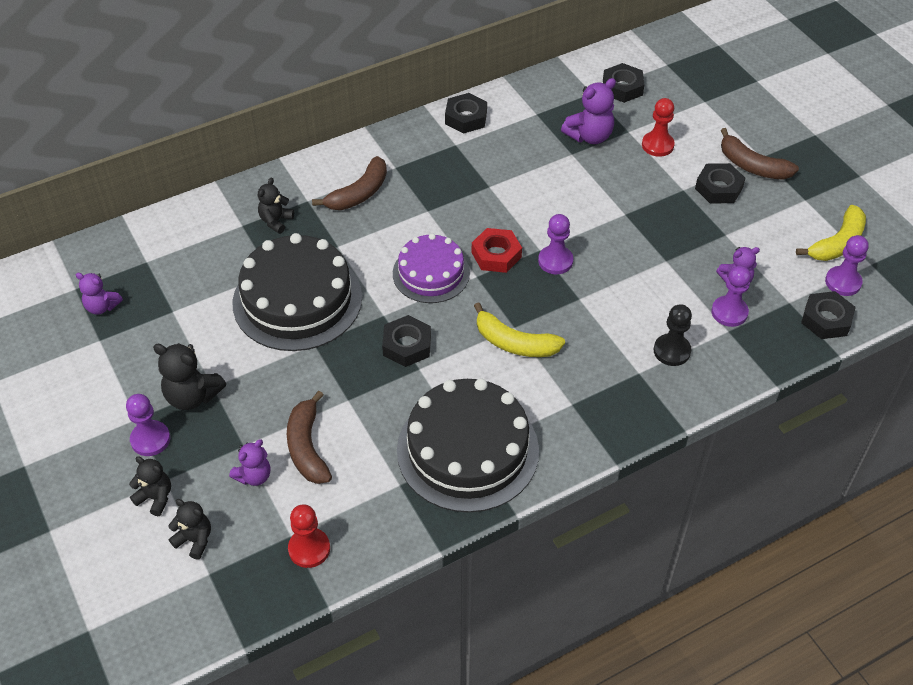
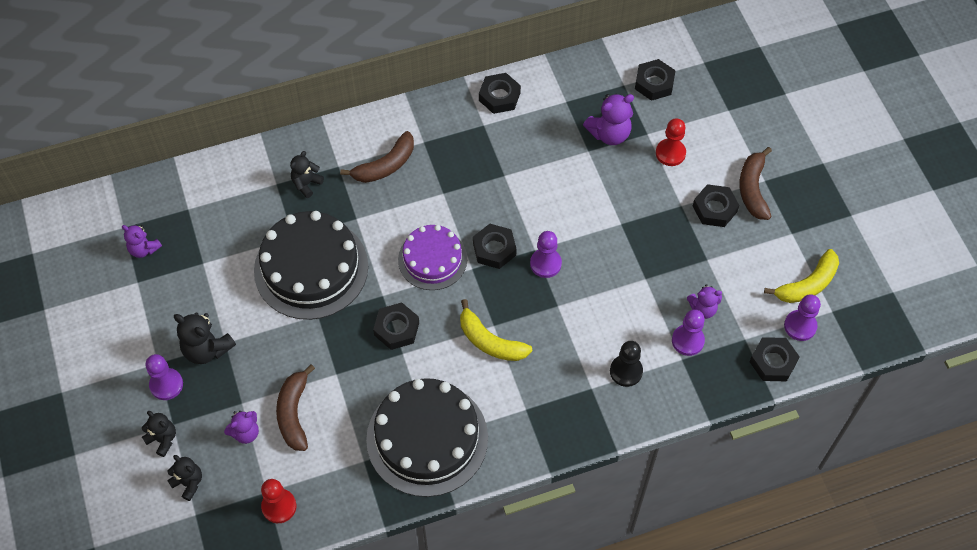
camera: 10 degrees right, 10 degrees up
red nut [472,228,522,273] -> black nut [473,224,517,269]
brown banana [721,128,799,180] -> brown banana turned 45 degrees clockwise [739,147,772,220]

